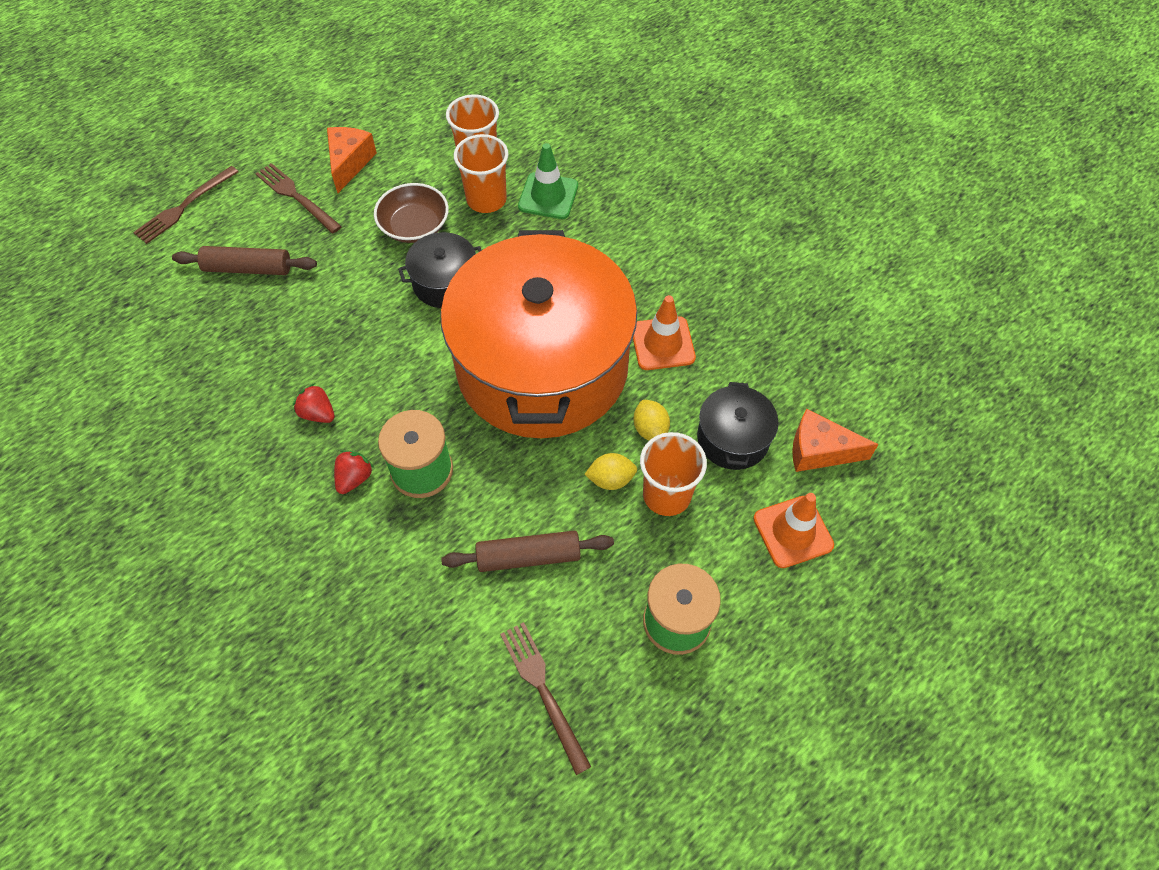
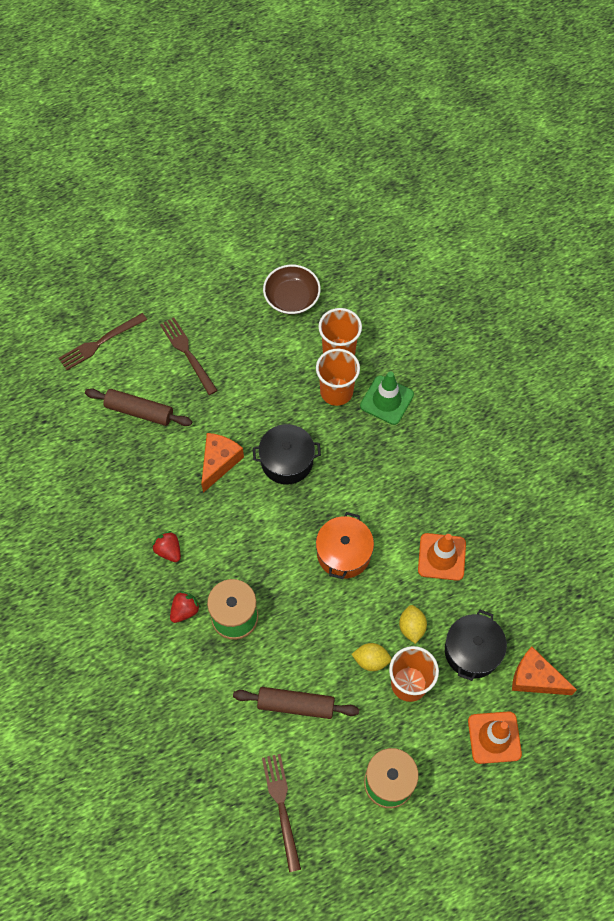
camera: 15 degrees right, 5 degrees up
orange cheese [327,127,377,193] -> orange cheese moved to [201,433,244,493]
brown bowl [374,183,449,243] -> brown bowl moved to [263,265,321,315]
orange pot [441,230,637,438] -> orange pot [316,512,374,579], size x0.40

